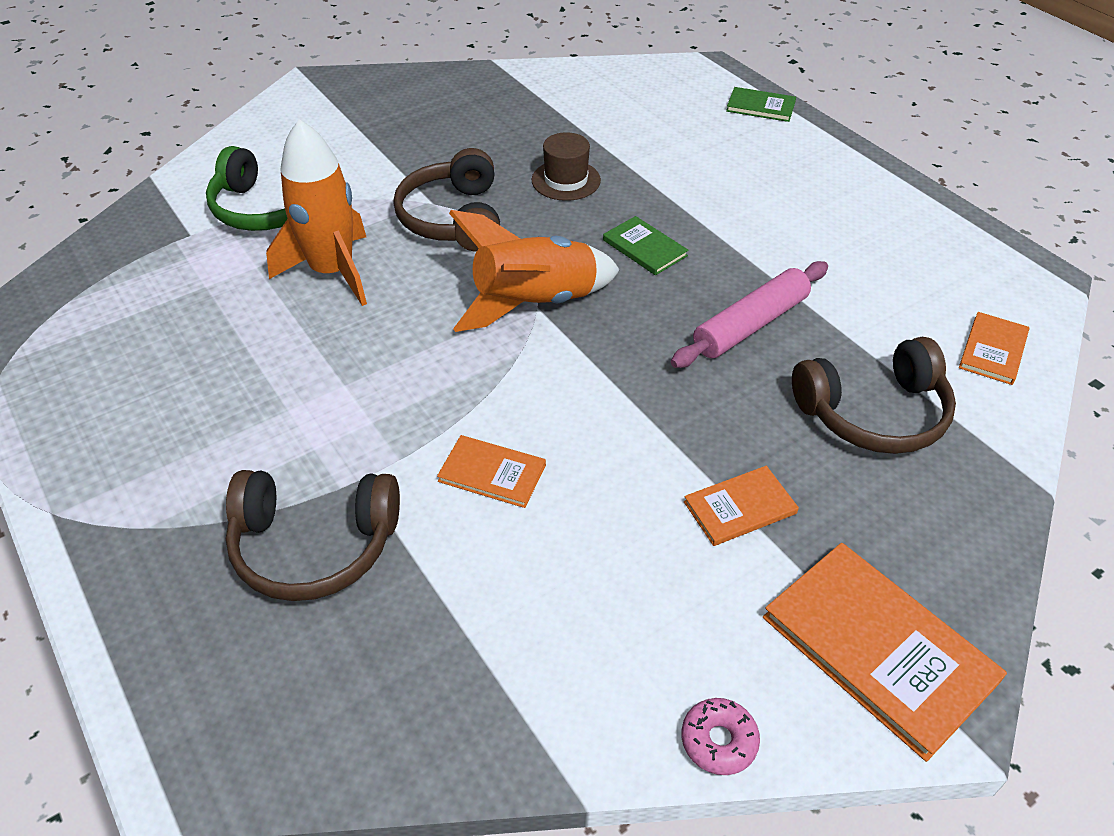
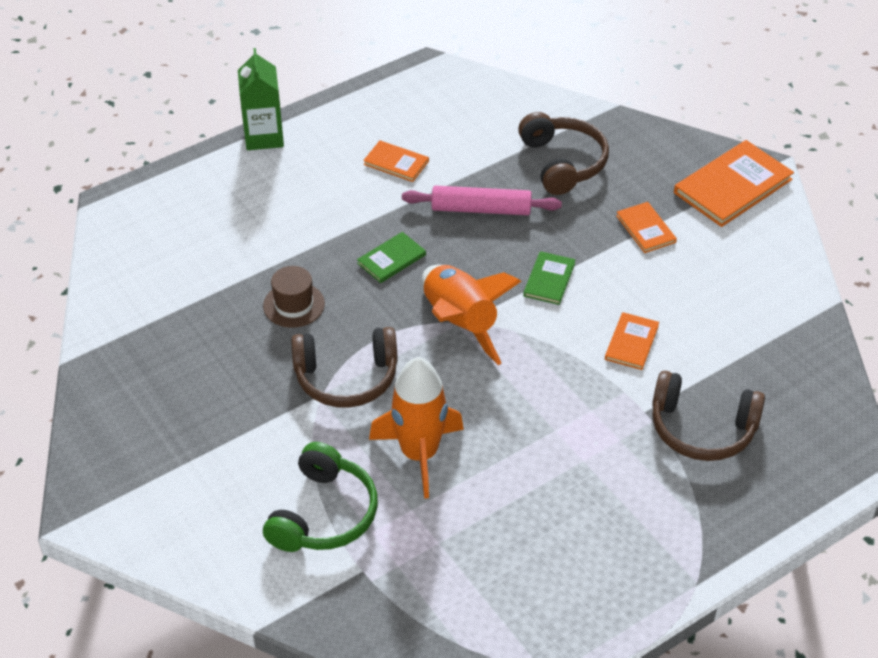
camera: 90 degrees left, 0 degrees up
brown headphones [226,470,400,601] -> brown headphones turned 105 degrees clockwise [652,371,765,461]
pink rolling pin [671,261,828,368] -> pink rolling pin turned 45 degrees counterclockwise [402,186,562,215]
pink donut [681,698,760,775] -> none
green book [726,87,796,122] -> green book moved to [523,251,575,305]
orange book [959,312,1029,385] -> orange book moved to [363,140,429,182]
none -> green carton [238,48,284,150]

